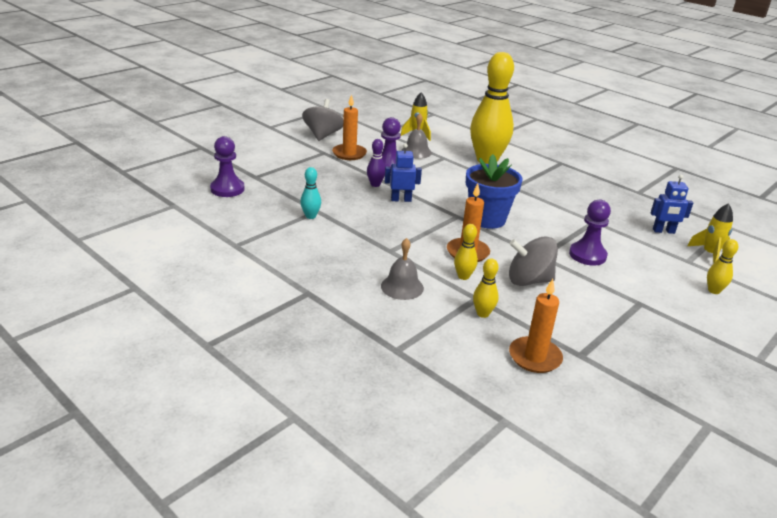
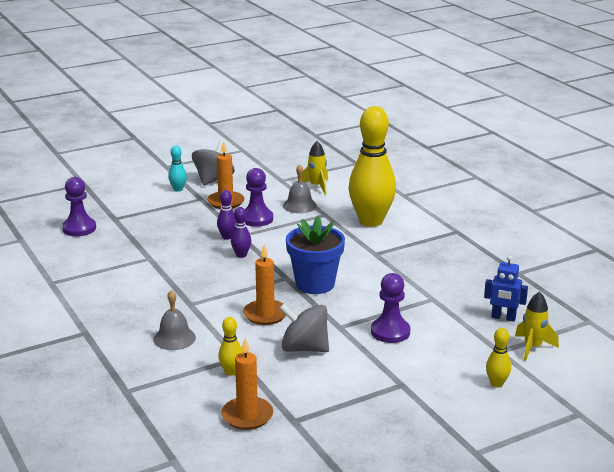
camera: 20 degrees right, 5 degrees down
turquoise bowling pin [300,167,321,219] -> turquoise bowling pin moved to [168,146,187,192]
blue robot [385,143,422,202] -> purple bowling pin [231,207,251,258]
yellow bowling pin [454,224,478,280] -> none

